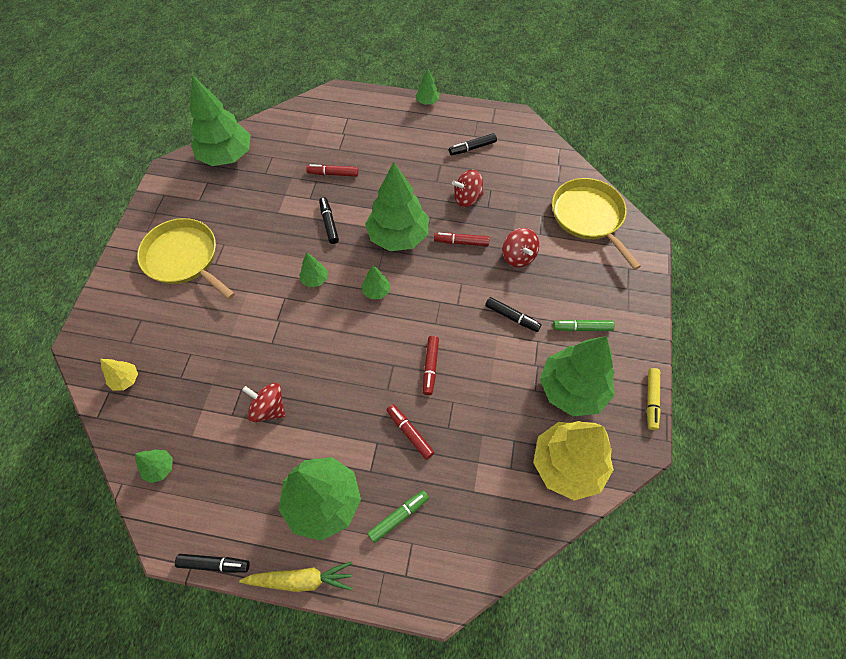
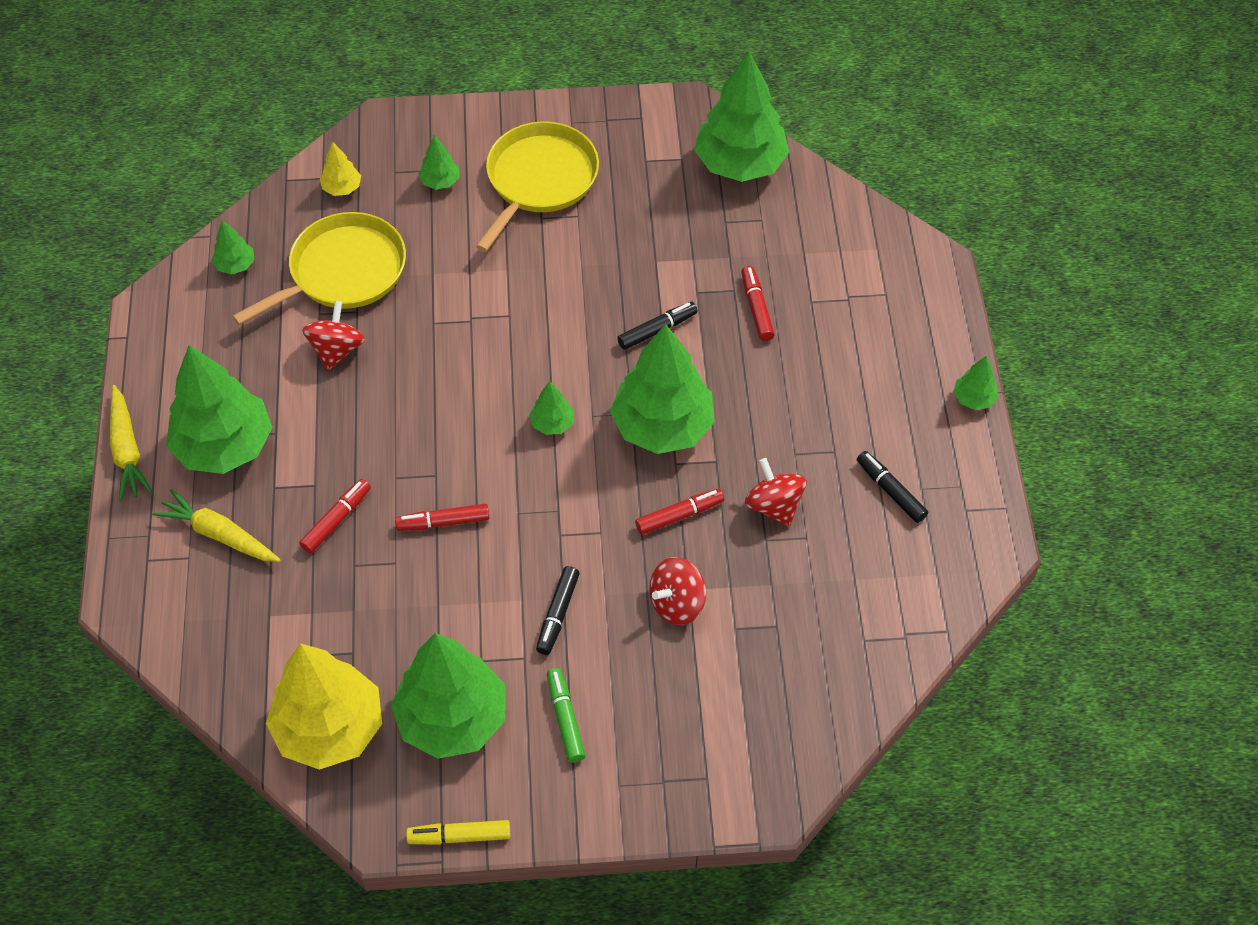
camera: 75 degrees right, 5 degrees down
black marker [175,554,250,573] -> none
green tree [299,253,328,287] -> green tree moved to [418,135,459,190]
green marker [367,490,429,543] -> yellow carrot [152,489,281,562]
red marker [434,233,490,246] -> red marker turned 75 degrees clockwise [635,489,724,535]
yellow pan [552,178,641,270] -> yellow pan moved to [232,212,406,325]

